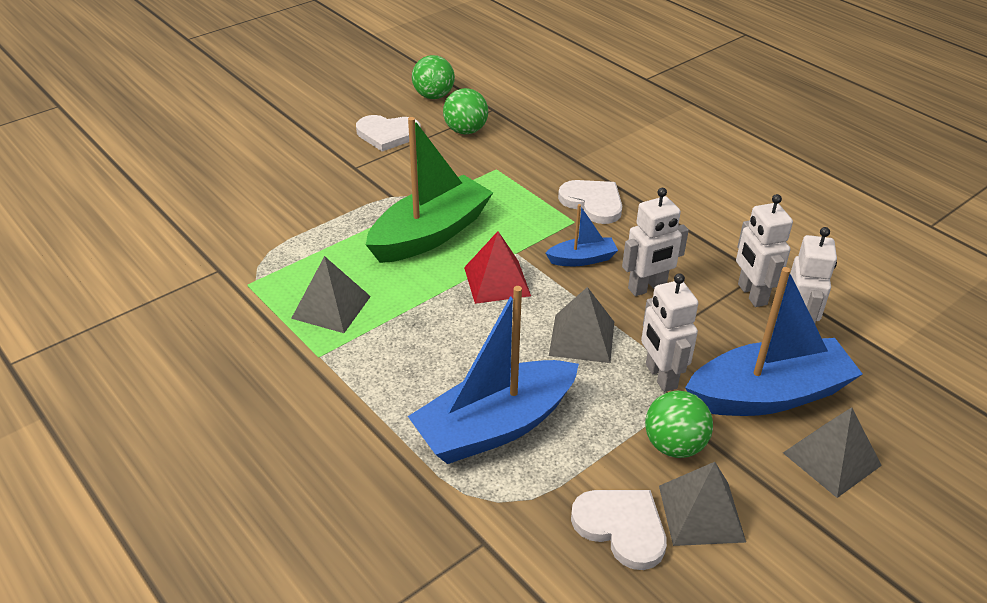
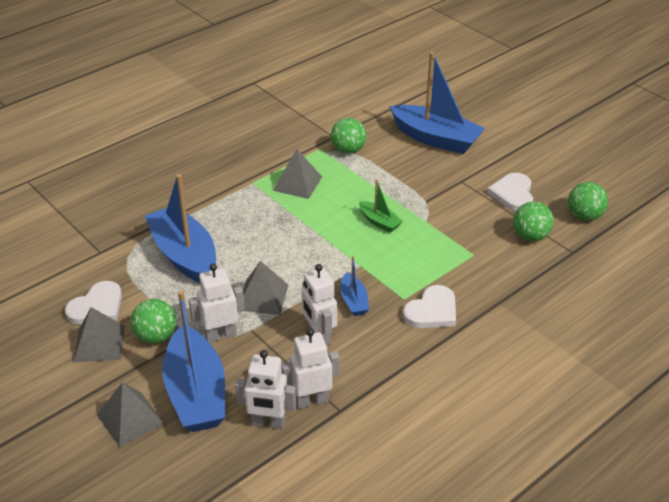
camera: 90 degrees right, 0 degrees up
green boat [366,117,493,263] -> green boat [359,179,403,233], size x0.48
red pyramid [464,231,531,304] -> none
none -> green ball [331,118,366,154]
none -> blue boat [389,52,485,154]

